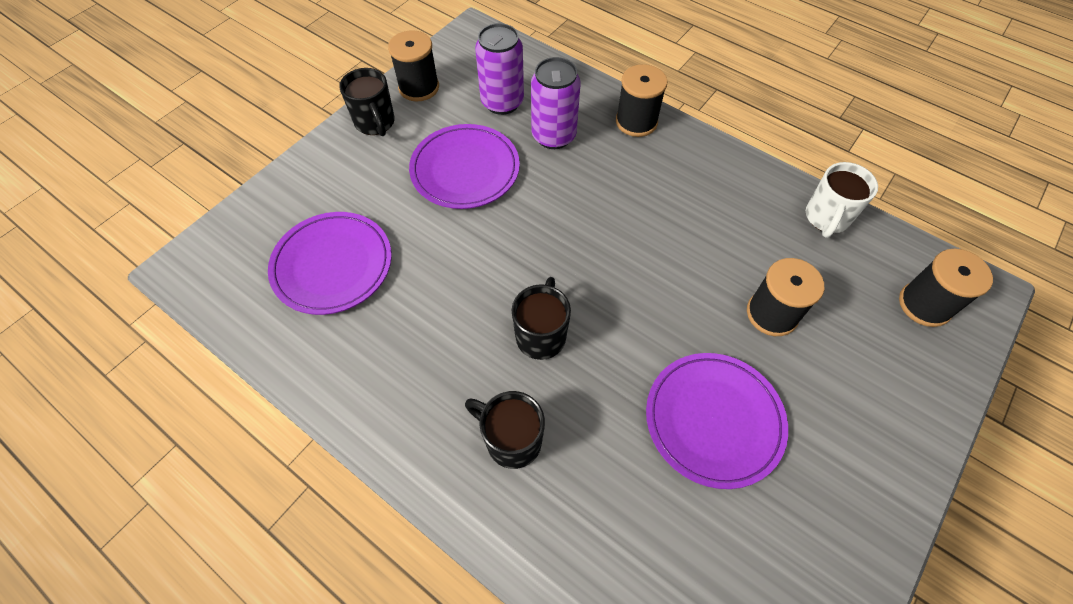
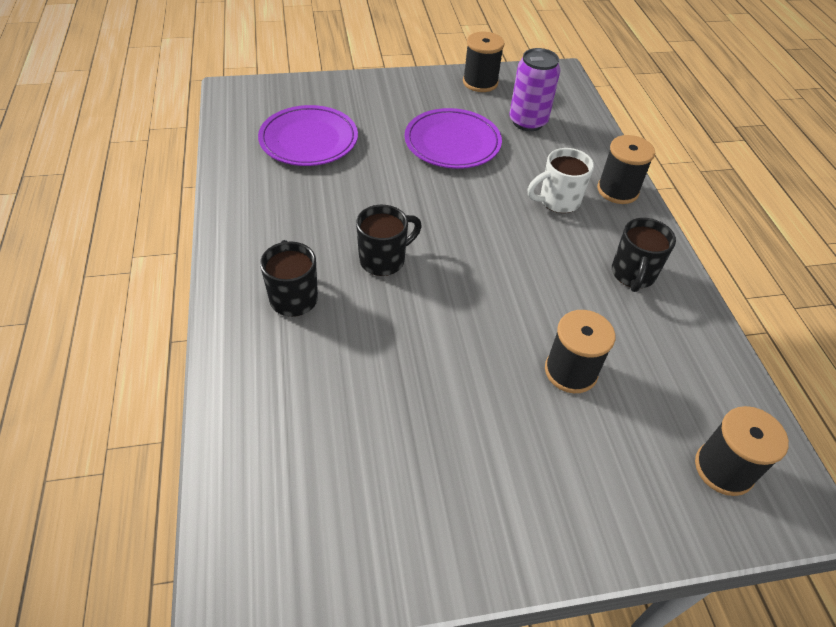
camera: 40 degrees right, 10 degrees down
black mug [339,68,395,136] -> black mug moved to [612,218,676,292]
purple can [531,57,581,149] -> none
purple plate [646,353,788,489] -> none
white mug [806,162,878,238] -> white mug moved to [528,148,594,213]

